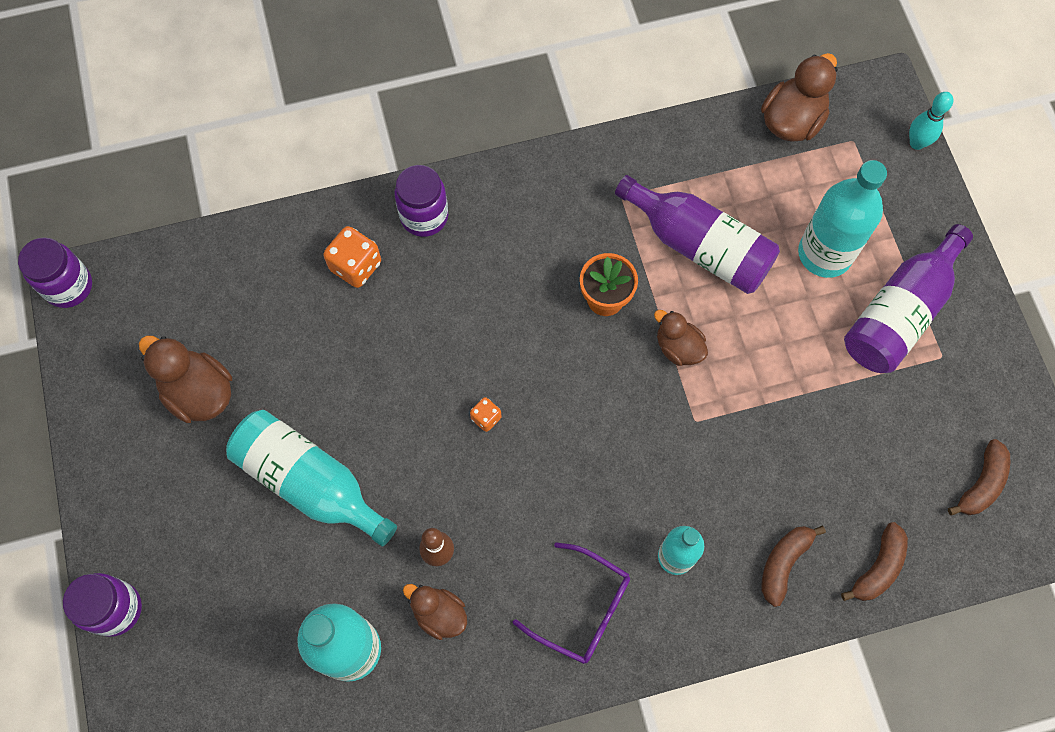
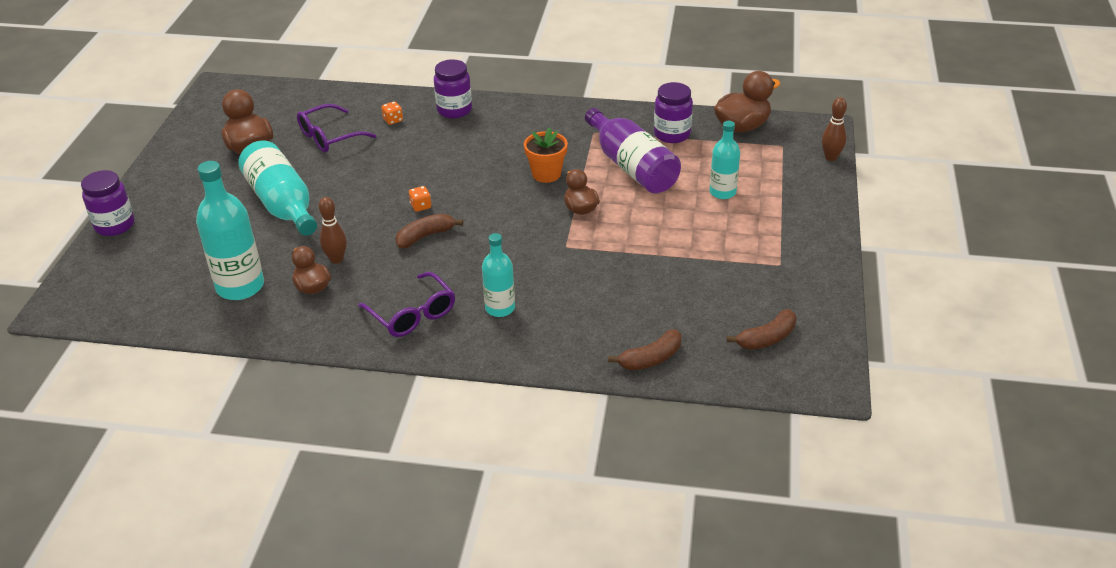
camera: 25 degrees right, 30 degrees down
purple jar [18,237,92,308] -> purple jar moved to [654,82,693,143]
orange dice [323,226,381,288] -> orange dice [381,102,403,125], size x0.55
brown banana [761,526,826,607] -> brown banana moved to [395,214,463,248]
turquoise bottle [798,160,887,278] -> turquoise bottle [709,121,740,199], size x0.61
purple bottle [844,224,973,373] -> none
turquoise bowling pin [909,92,953,150] -> brown bowling pin [822,97,847,161]
none -> purple glasses [297,104,377,153]

